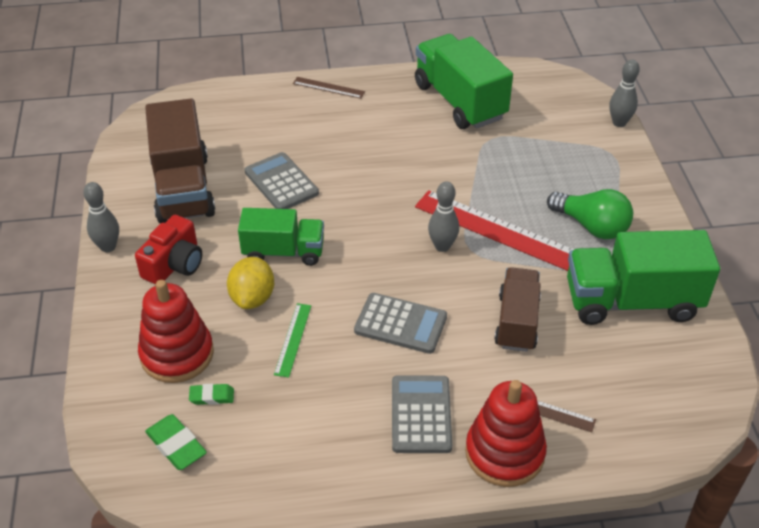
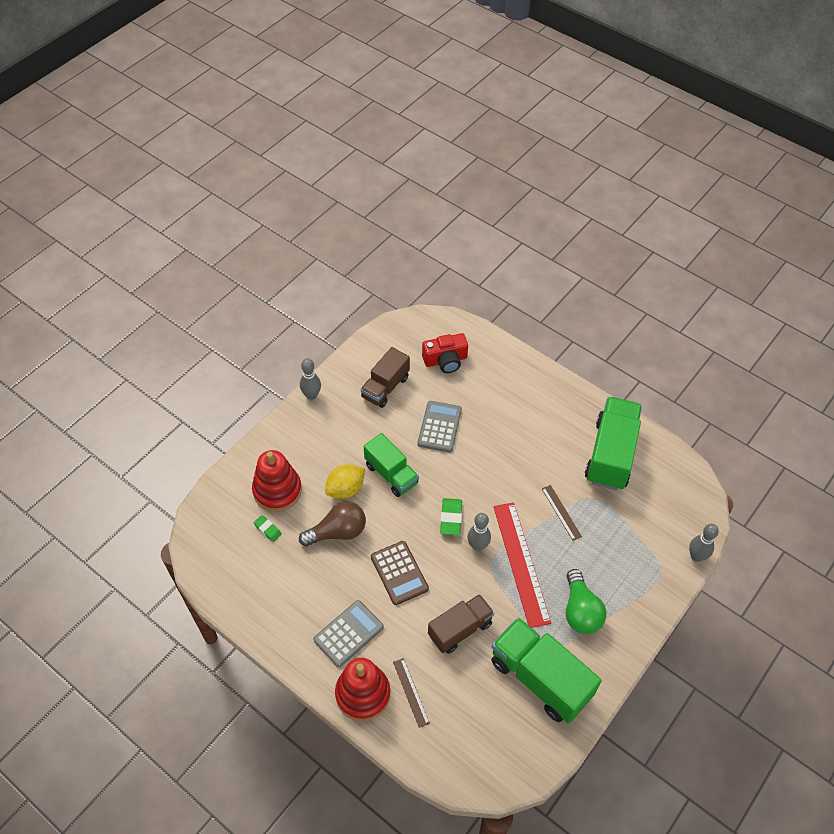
camera: 45 degrees right, 10 degrees up
red camera [135,215,202,284] -> red camera moved to [422,333,468,373]
brown truck [145,99,215,224] -> brown truck [361,347,410,408], size x0.64
green eraser [145,414,207,470] -> green eraser moved to [440,498,462,535]
green ruler [274,303,311,378] -> brown light bulb [299,501,366,547]
brown ruler [293,77,365,99] -> brown ruler moved to [542,485,582,540]
grey calculator [354,293,447,354] -> brown calculator [371,541,429,605]

